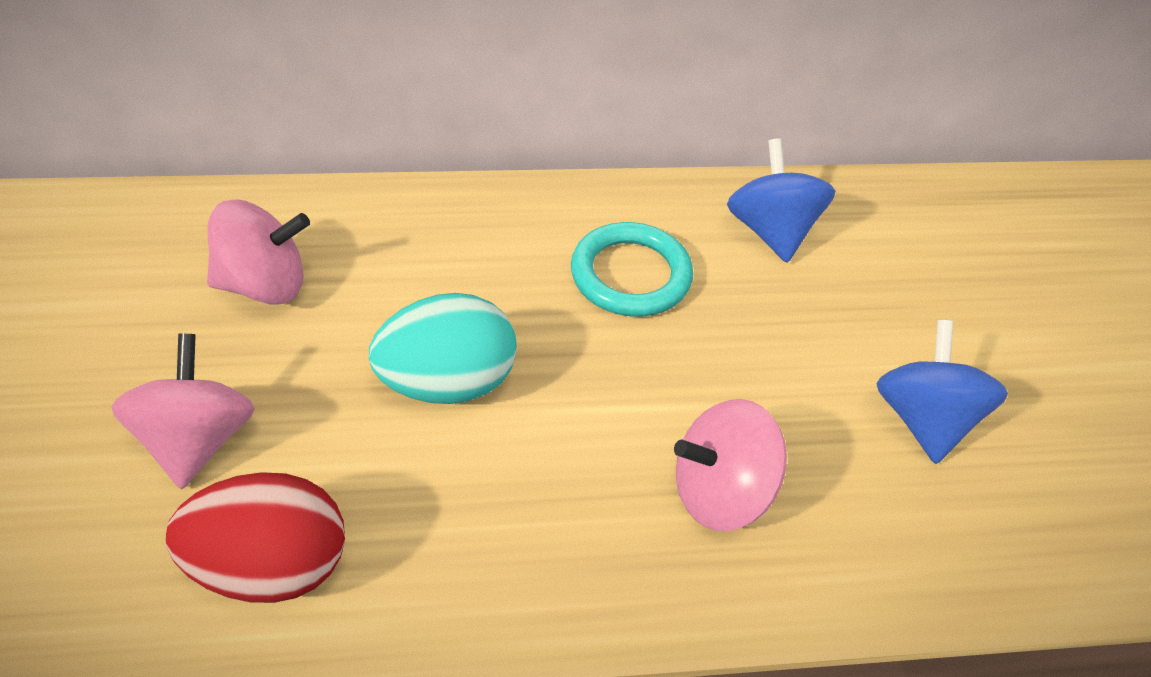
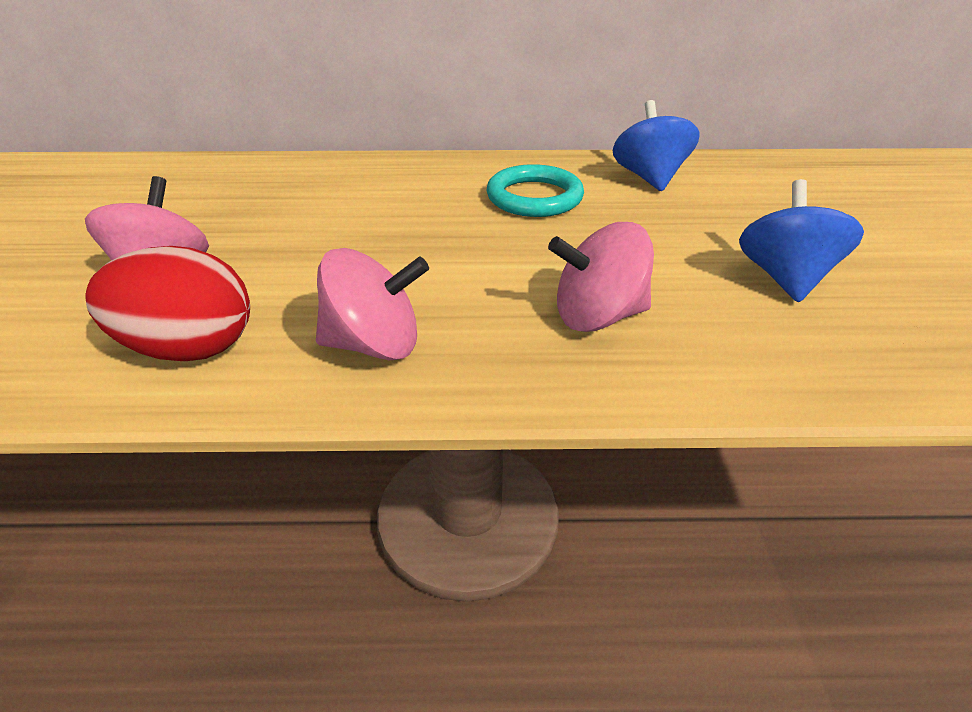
camera: 10 degrees right, 10 degrees down
pink spinning top [207,200,310,305] -> pink spinning top moved to [316,248,429,360]
turquoise egg [369,293,517,404] -> none

